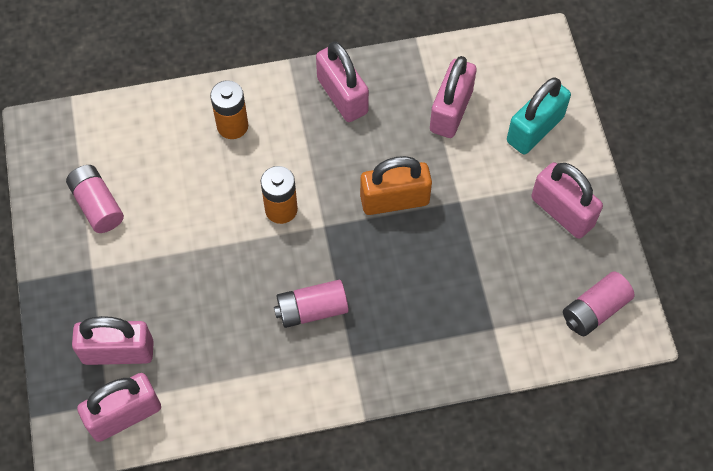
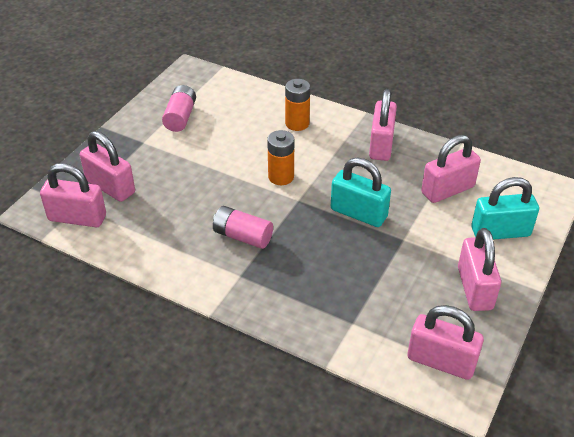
camera: 40 degrees right, 20 degrees down
orange padlock [360,156,432,215] -> turquoise padlock [331,158,391,227]
pink battery [563,271,634,336] -> pink padlock [408,305,484,380]

